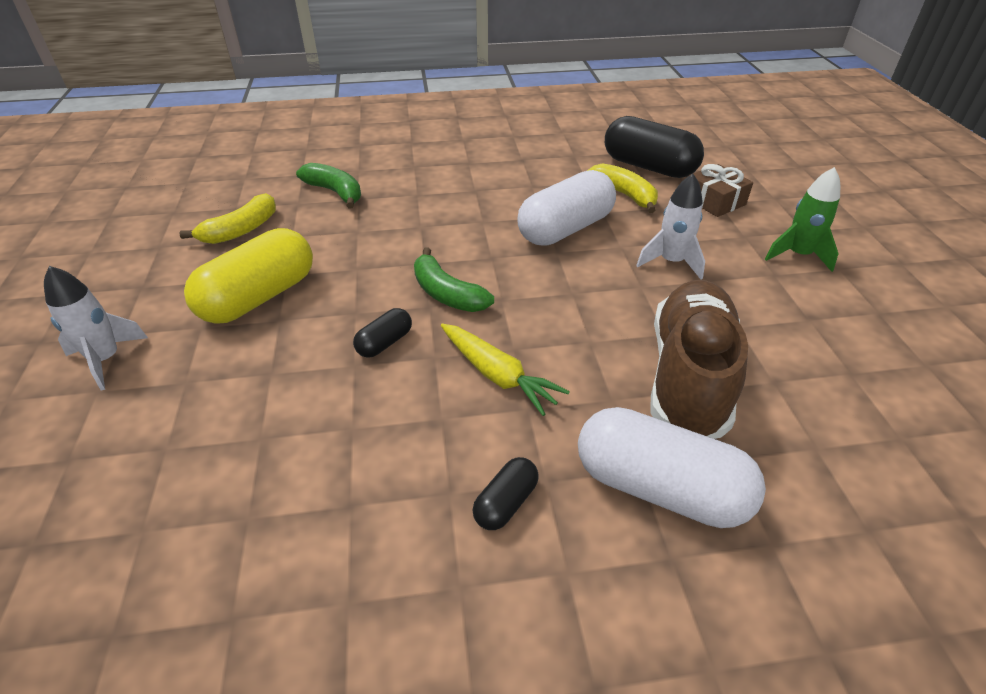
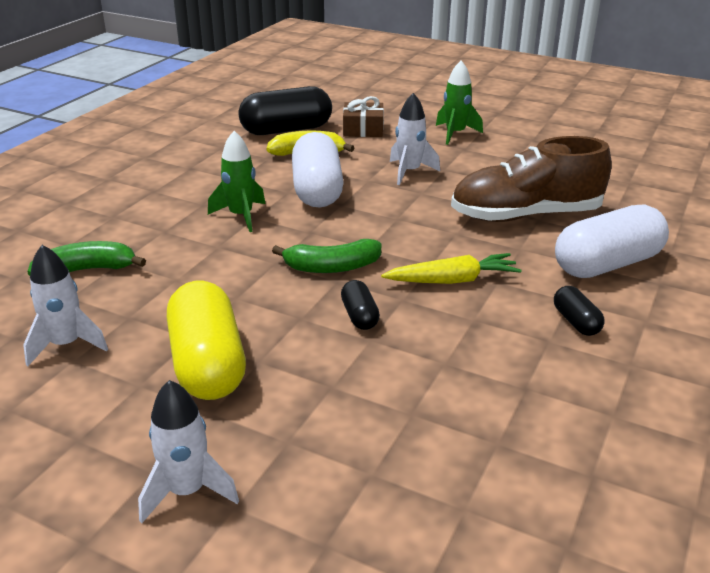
camera: 55 degrees left, 10 degrees down
yellow banana [179,193,276,244] -> white rocket [23,245,108,366]
brown shoe [650,280,748,439] -> brown shoe turned 60 degrees counterclockwise [451,136,612,222]
none -> green rocket [208,131,265,232]

